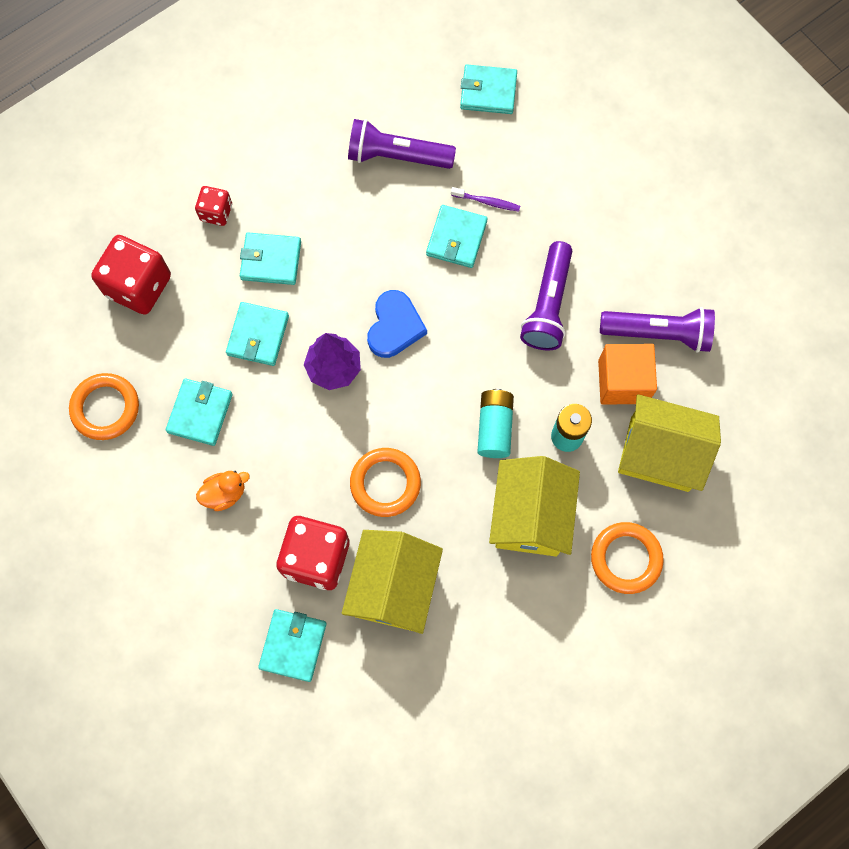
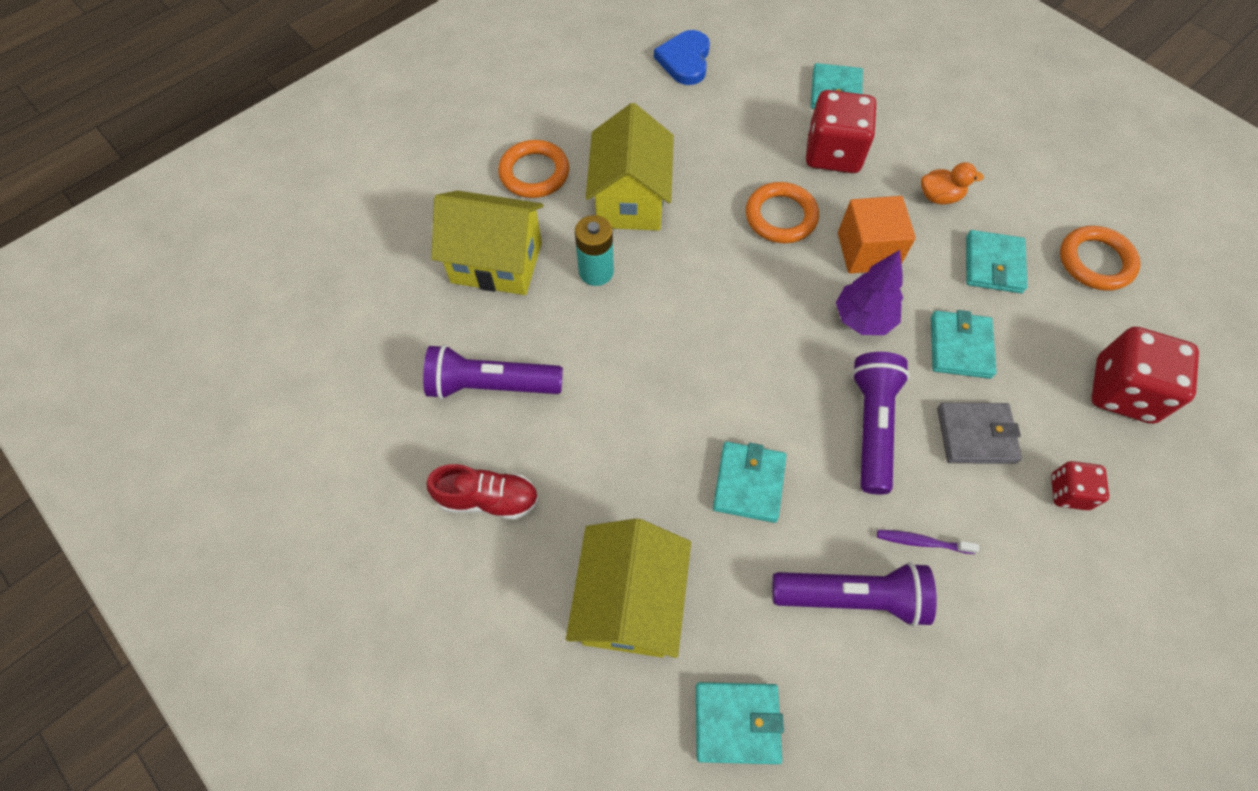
camera: 175 degrees right, 10 degrees down
orange duck [196,471,250,511] -> orange duck turned 150 degrees counterclockwise [921,162,984,205]
turquoise wallet [240,233,301,285] -> grey wallet [937,403,1022,464]
yellow house [342,530,443,634] -> yellow house moved to [566,518,691,658]
blue heart [367,290,427,358] -> blue heart moved to [654,30,710,85]
purple toothbrush [451,187,520,211] -> purple toothbrush moved to [877,530,979,554]
turquoise battery [477,389,514,458] -> none
purple flashlight [520,241,572,350] -> purple flashlight moved to [852,352,910,495]
orange cube [598,344,657,404] -> orange cube moved to [838,196,916,274]
none -> red shoe [427,464,539,520]

